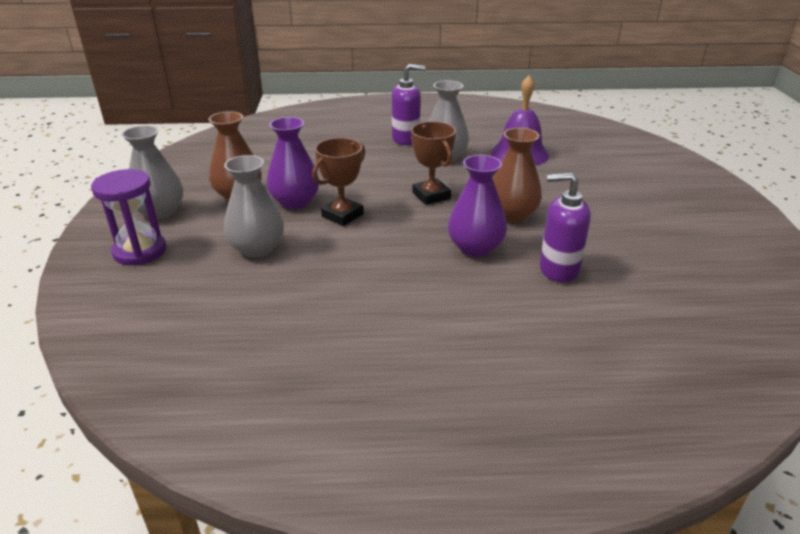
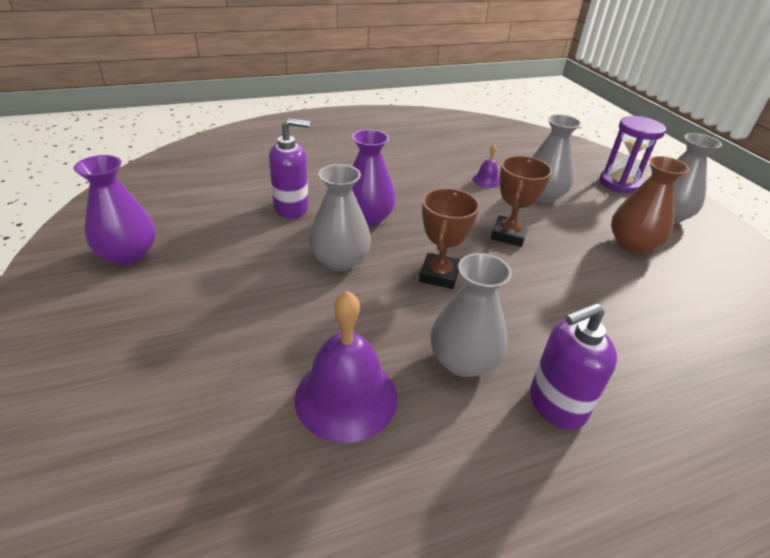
camera: 160 degrees right, 5 degrees up
purple vase [266,117,319,209] -> purple vase moved to [73,155,156,265]
brown trophy [411,121,456,205] -> brown trophy turned 60 degrees clockwise [419,188,480,289]
brown vase [493,128,542,223] -> grey vase [309,164,371,271]
none -> purple bell [473,144,500,188]

